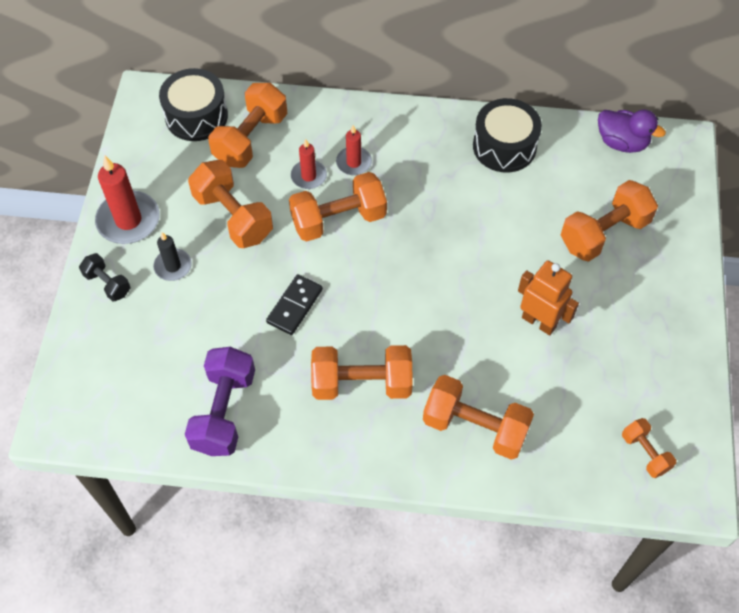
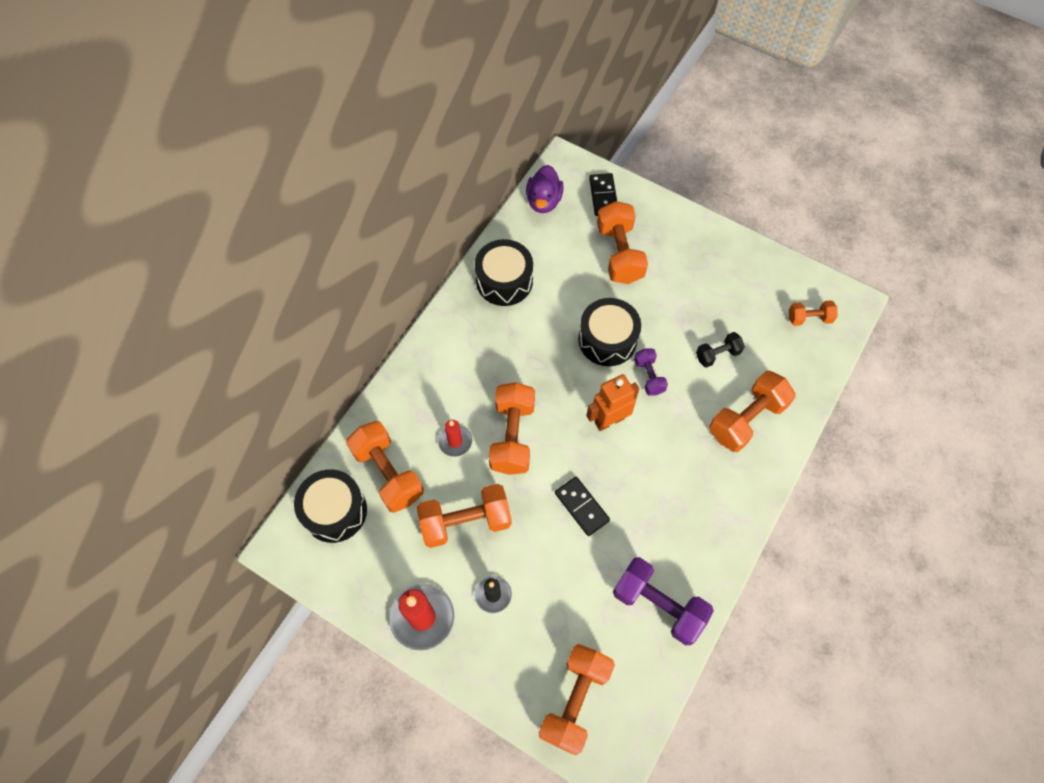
camera: 65 degrees left, 5 degrees up
black dumbbell [79,253,130,301] -> black dumbbell moved to [696,332,745,368]
orange dumbbell [311,345,413,400] -> orange dumbbell moved to [539,644,615,755]
red candle [336,125,372,175] -> none
orange robot [518,260,579,335] -> orange robot moved to [586,374,639,431]
purple duck [598,110,666,153] -> purple duck turned 135 degrees clockwise [526,165,564,213]
none -> black drum [579,298,641,366]
none -> black domino [589,173,617,216]
none -> purple dumbbell [634,348,668,395]

